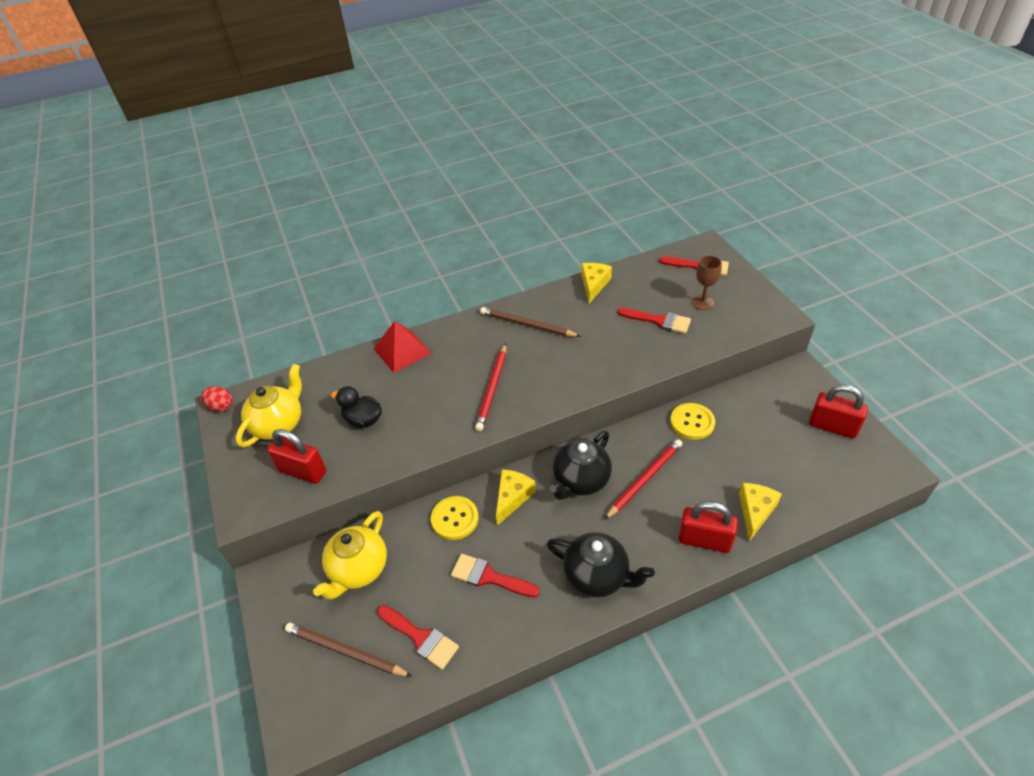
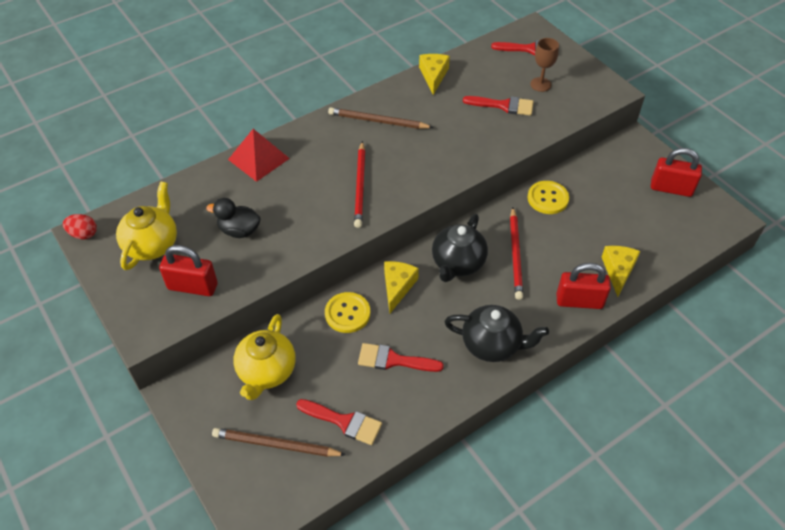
camera: 15 degrees left, 5 degrees up
red pencil [604,439,682,520] -> red pencil turned 150 degrees clockwise [510,207,523,300]

